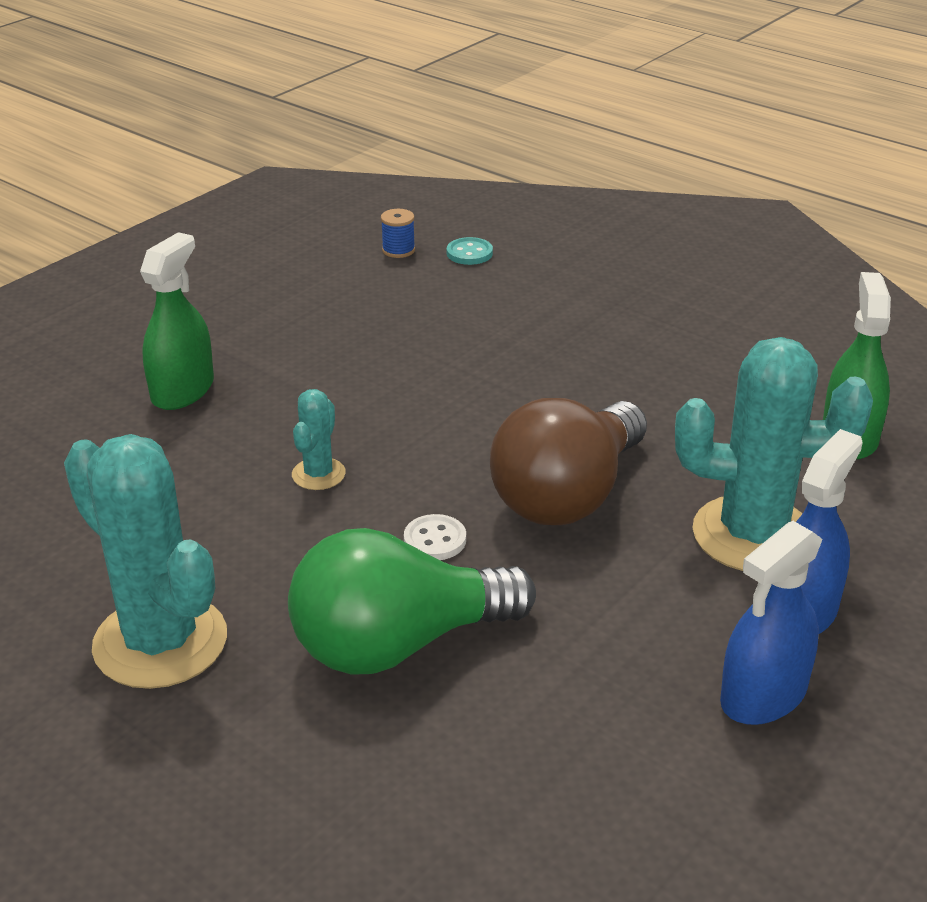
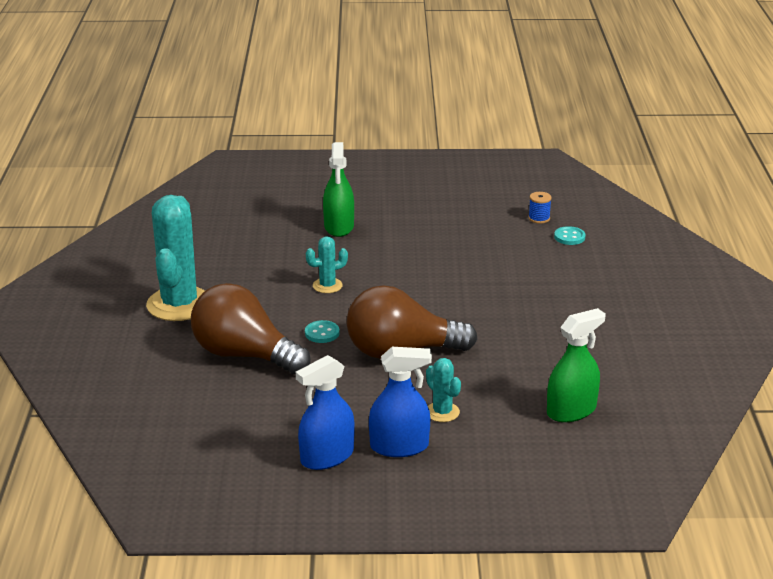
camera: 50 degrees right, 5 degrees down
green spray bottle [140,232,214,410] -> green spray bottle turned 105 degrees clockwise [323,142,354,237]
green light bulb [288,528,536,675] -> brown light bulb [191,283,311,375]
white button [404,514,466,560] -> turquoise button [305,320,340,343]
turquoise cactus [675,337,873,571] -> turquoise cactus [426,358,461,422], size x0.47
blue spray bottle [720,521,823,725] -> blue spray bottle turned 45 degrees counterclockwise [296,355,355,470]

